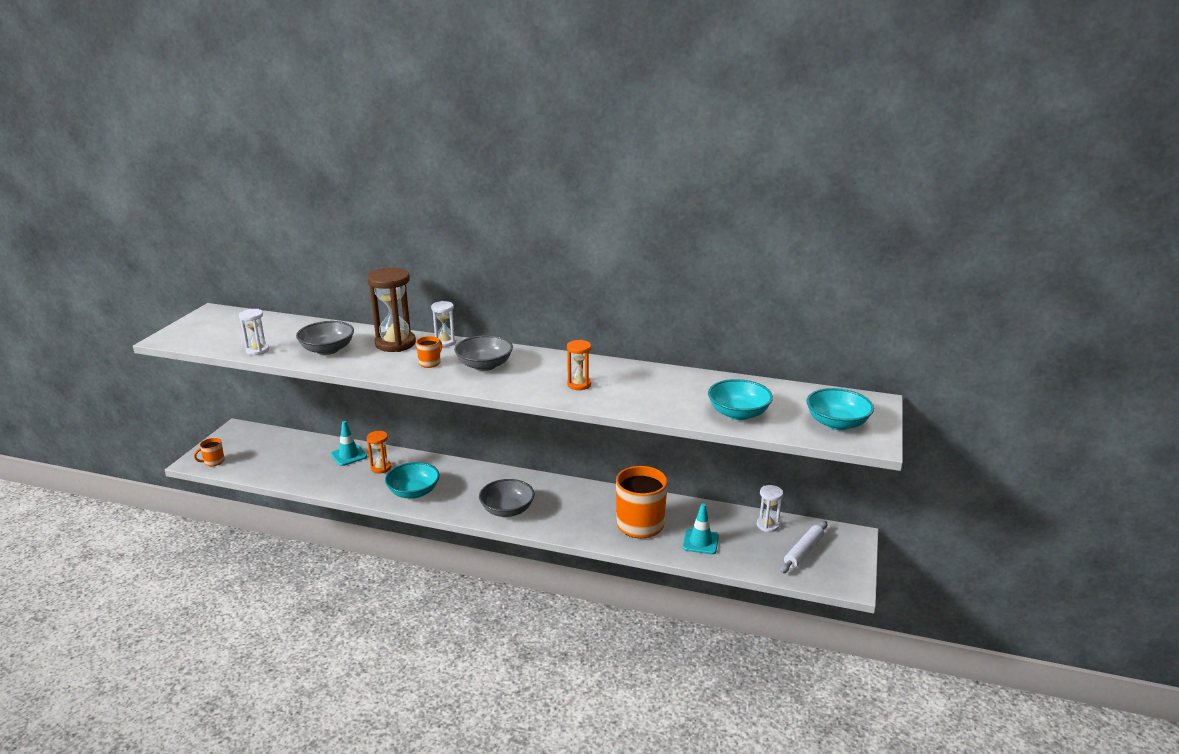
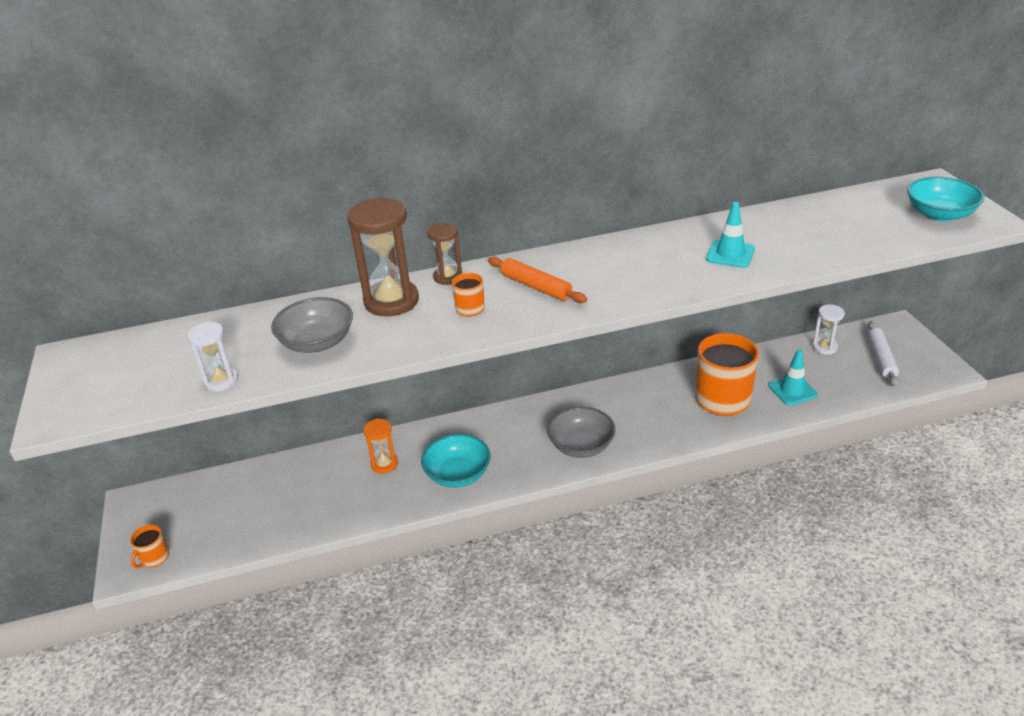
camera: 30 degrees left, 10 degrees up
turquoise traffic cone [331,421,367,466] -> turquoise traffic cone moved to [706,202,755,268]
white hourglass [431,301,456,347] -> brown hourglass [428,223,462,285]
grey bowl [454,335,513,371] -> orange rolling pin [488,257,587,303]
orange hourglass [567,340,591,390] -> none
turquoise bowl [708,379,773,420] -> none

